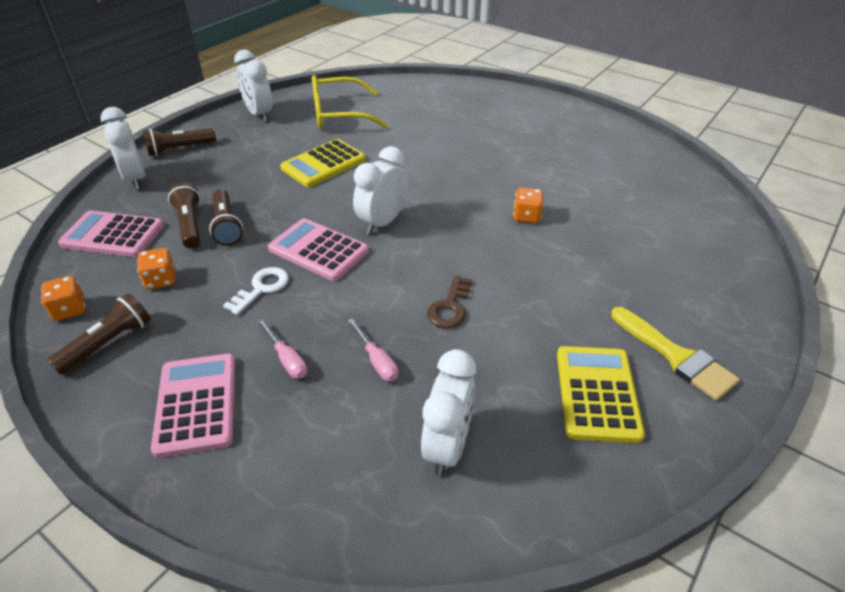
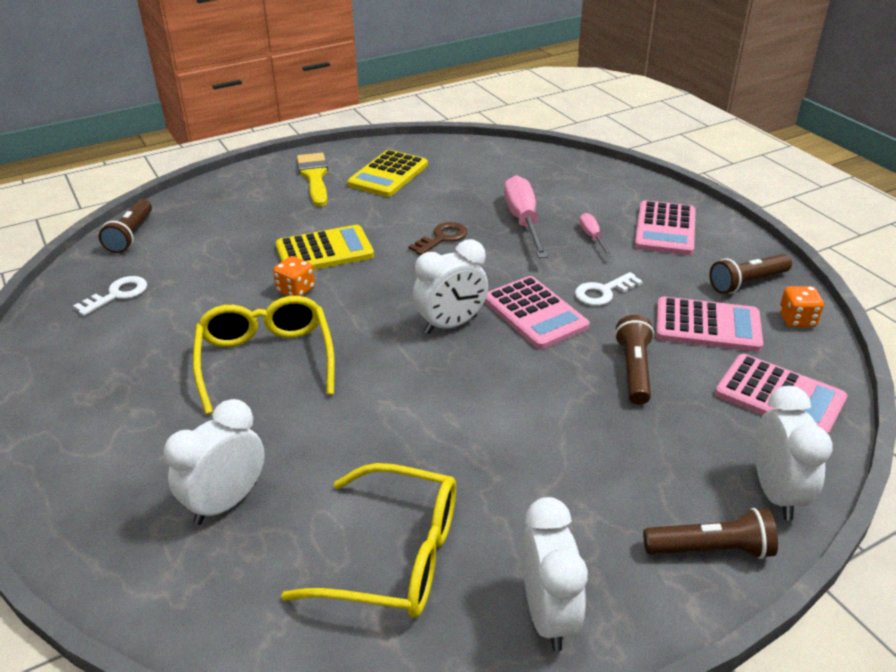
camera: 155 degrees left, 5 degrees down
orange dice [137,248,175,289] -> pink calculator [656,297,763,352]
brown flashlight [168,182,200,249] -> brown flashlight moved to [99,199,152,253]
yellow calculator [280,139,366,187] -> yellow calculator moved to [276,225,374,270]
pink screwdriver [348,318,398,381] -> pink screwdriver [504,175,548,258], size x1.92
white clock [421,349,476,476] -> white clock moved to [164,399,265,525]
none -> white key [73,276,147,316]
none -> yellow glasses [193,296,335,414]

